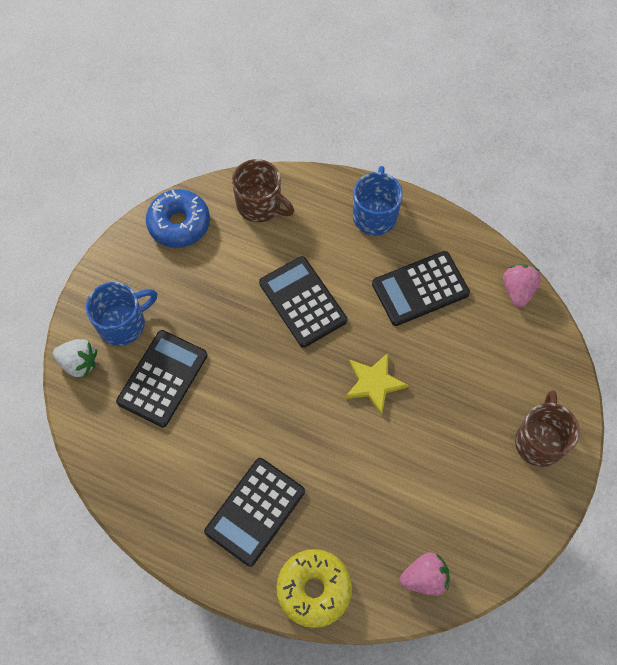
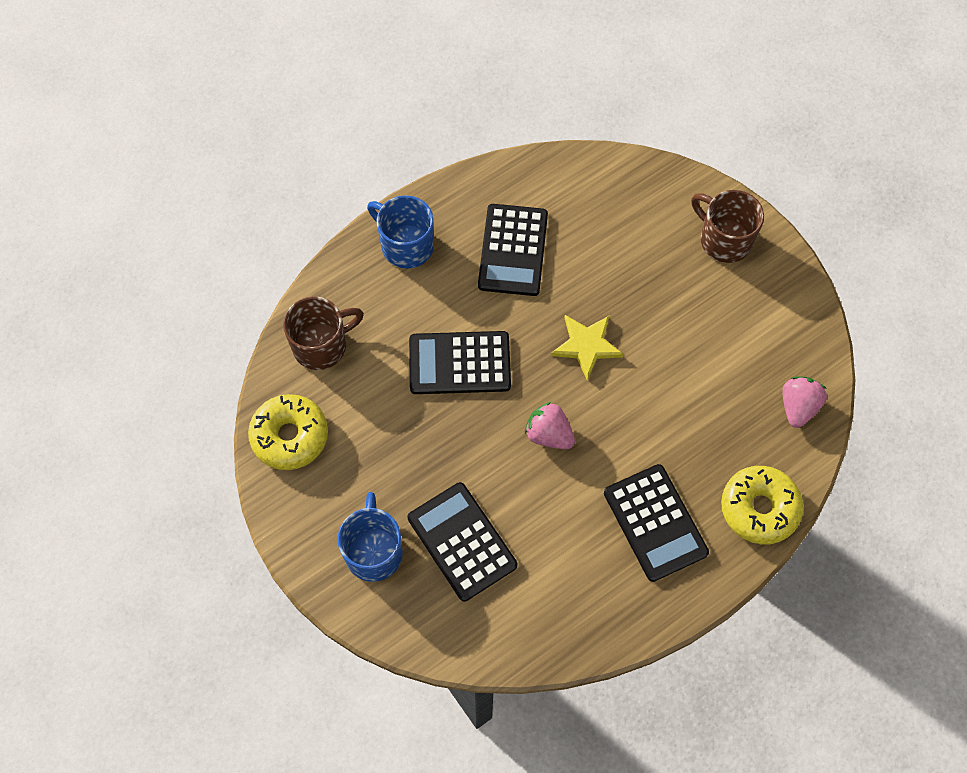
camera: 60 degrees left, 0 degrees up
white strawberry [53,339,97,377] -> none
blue donut [146,189,210,248] -> yellow donut [248,394,328,470]
pink strawberry [503,264,541,308] -> pink strawberry moved to [525,402,575,449]

